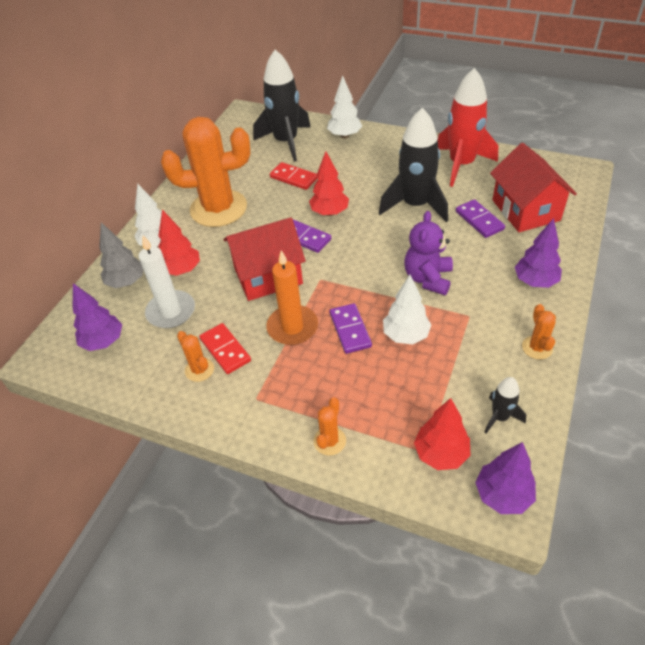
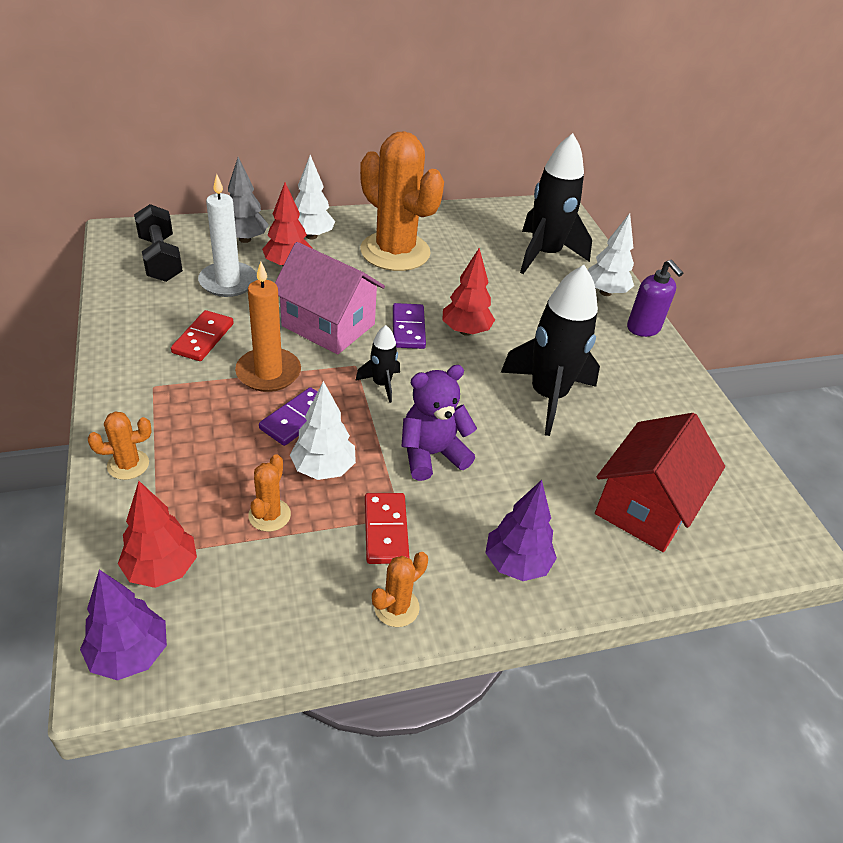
camera: 45 degrees right, 5 degrees down
purple tree [73,283,122,351] -> black dumbbell [134,204,183,282]
orange cactus [177,331,214,382] -> orange cactus moved to [248,454,291,532]
red house [223,217,306,301] -> pink house [275,242,385,354]
red domino [270,162,318,190] -> red domino moved to [365,493,409,564]
red rocket [438,68,498,187] -> none
purple domino [456,199,505,238] -> none
black rocket [484,377,526,433] -> black rocket moved to [355,325,400,403]
none -> purple soap dispenser [627,260,683,337]

